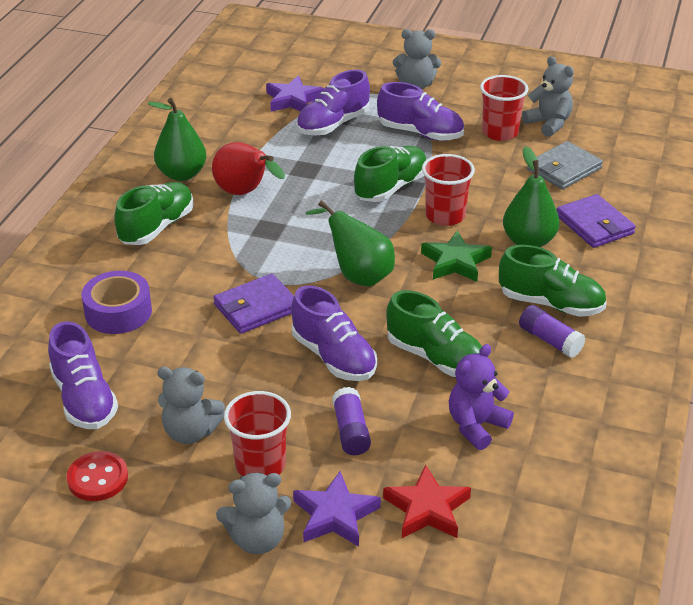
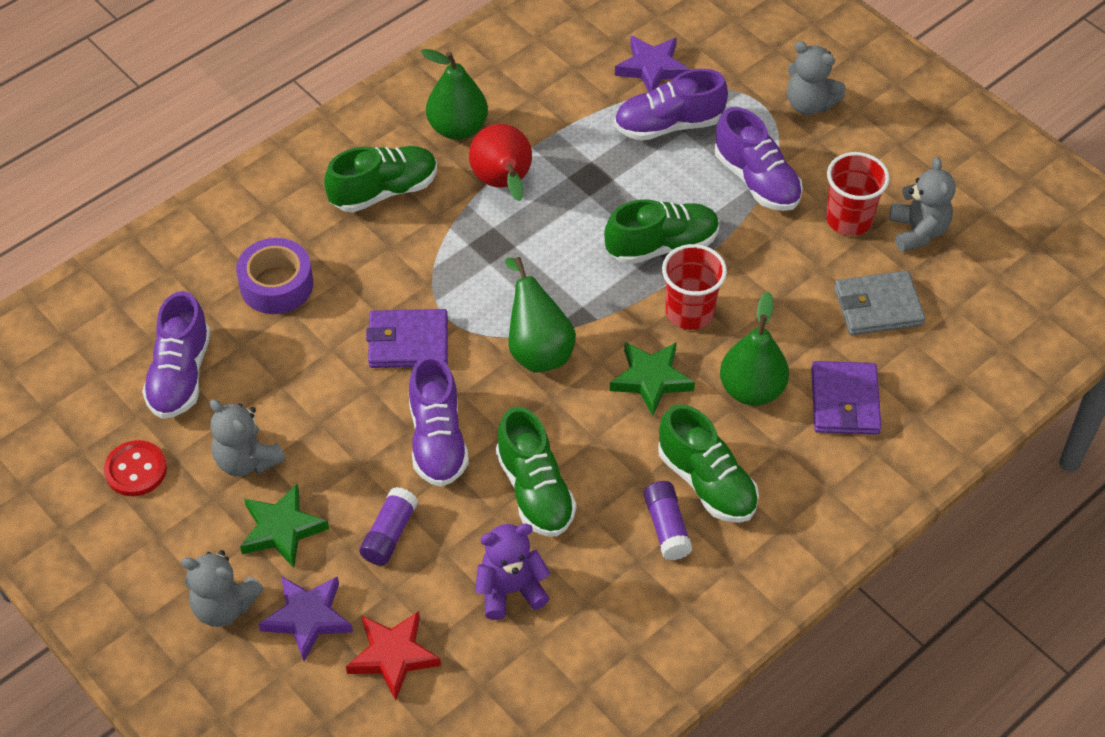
camera: 30 degrees right, 15 degrees up
red cup [224,391,291,476] -> green star [240,483,329,568]

